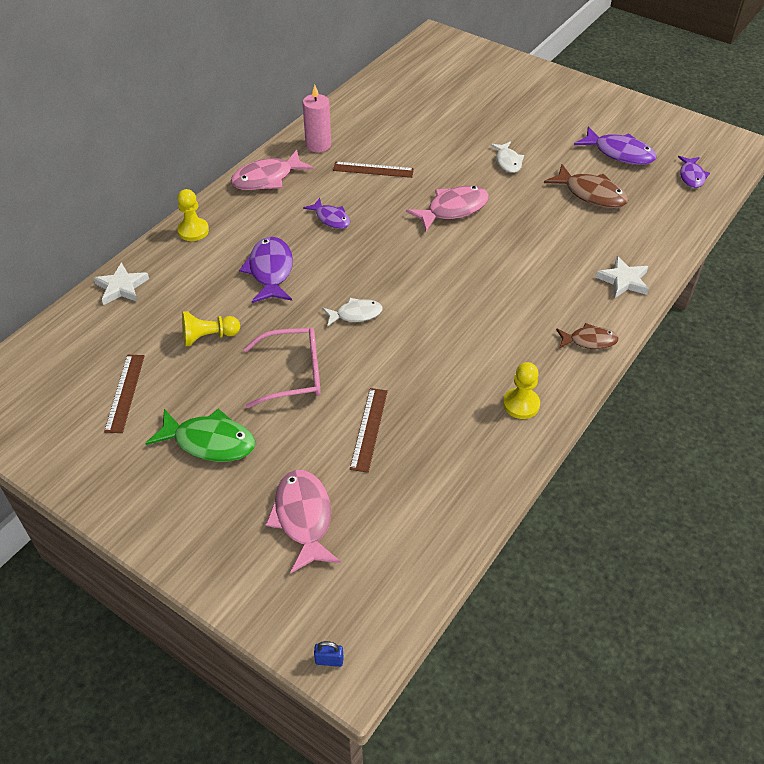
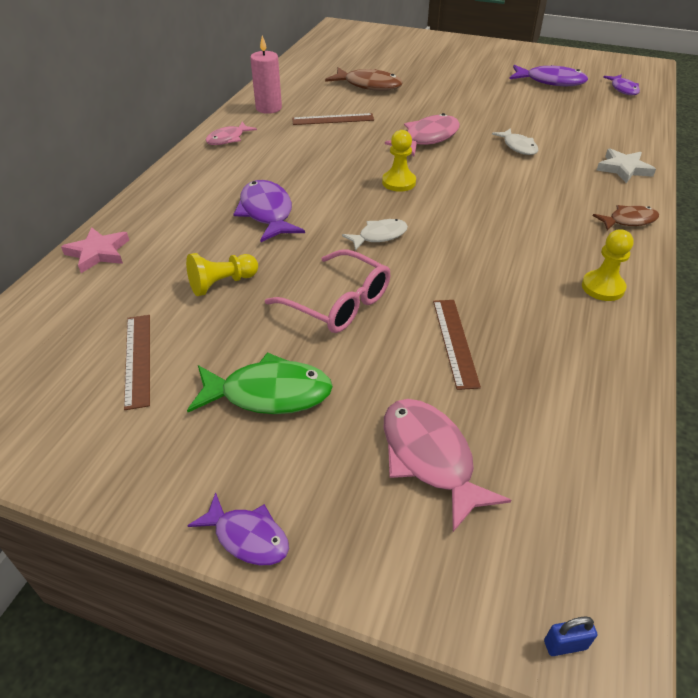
camera: 15 degrees left, 5 degrees down
white star [93,262,149,305] -> pink star [61,227,129,273]
yellow pawn [177,189,209,241] -> yellow pawn moved to [382,130,416,192]
pink fish [231,150,314,190] -> pink fish [206,122,257,145], size x0.62
pink glasses [244,328,321,408] -> pink glasses turned 60 degrees clockwise [265,250,390,333]
purple fish [303,198,350,229] -> purple fish moved to [187,492,289,565]
white fish [491,142,524,173] -> white fish moved to [492,128,538,155]
brown fish [544,164,629,208] -> brown fish moved to [325,67,403,91]

